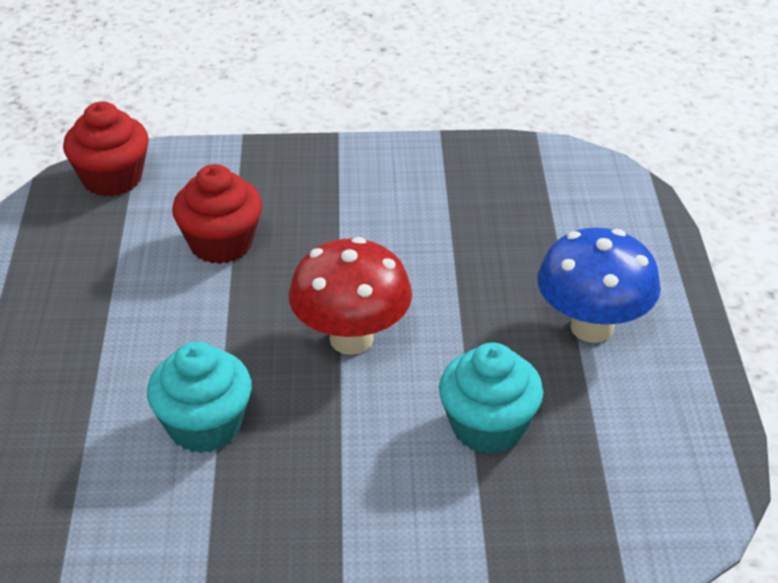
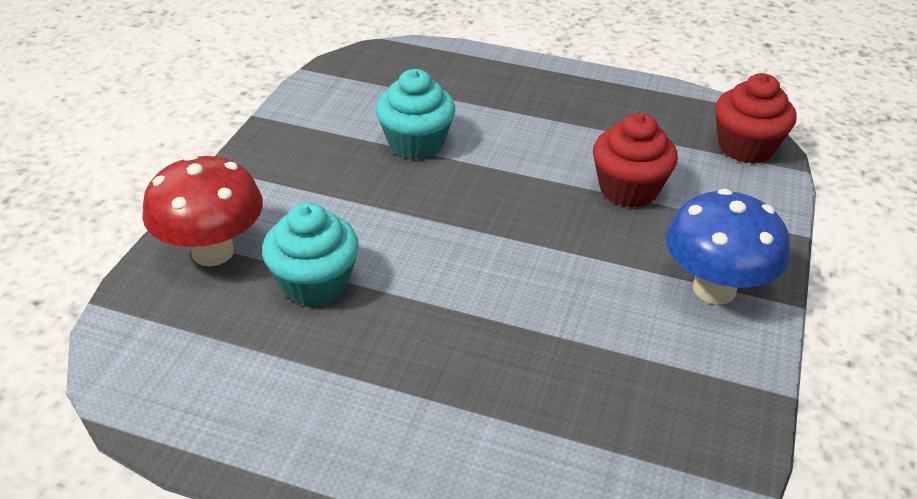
camera: 110 degrees right, 0 degrees up
red mushroom [289,237,412,355] -> red mushroom moved to [142,155,263,266]
blue mushroom [538,228,661,343] -> blue mushroom moved to [666,189,790,305]

